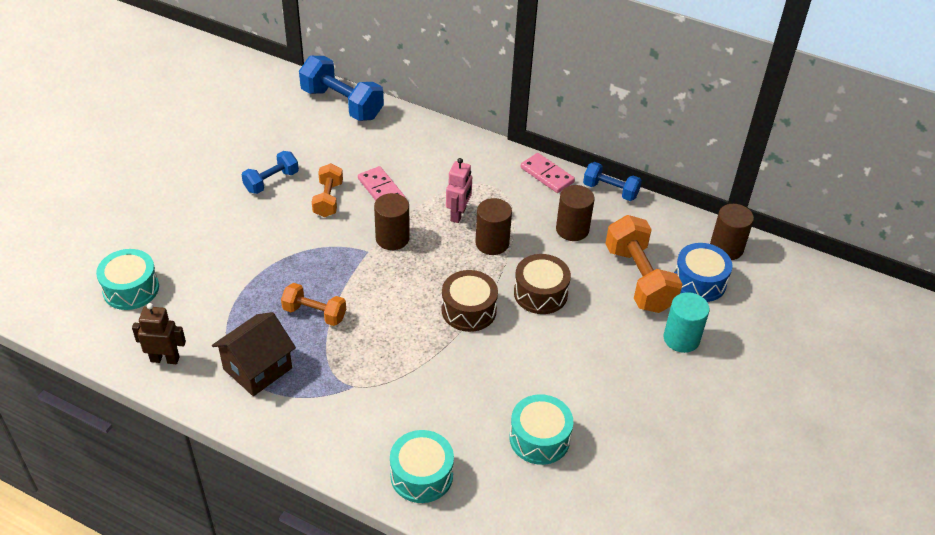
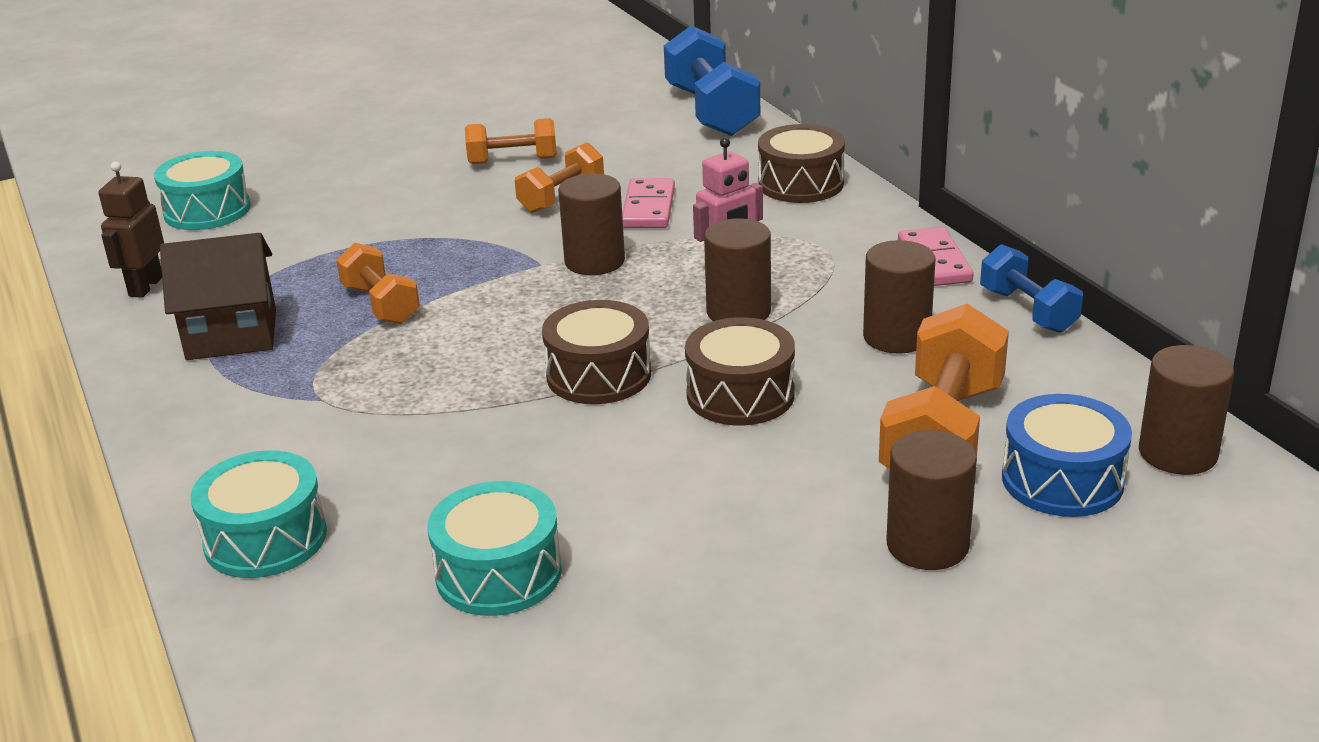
camera: 40 degrees right, 15 degrees down
brown robot [132,303,186,364] -> brown robot turned 120 degrees counterclockwise [99,162,164,298]
blue dumbbell [242,151,299,194] -> orange dumbbell [465,118,557,164]
turquoise cylinder [664,292,710,353] -> brown cylinder [886,430,977,570]
none -> brown drum [758,124,845,203]

